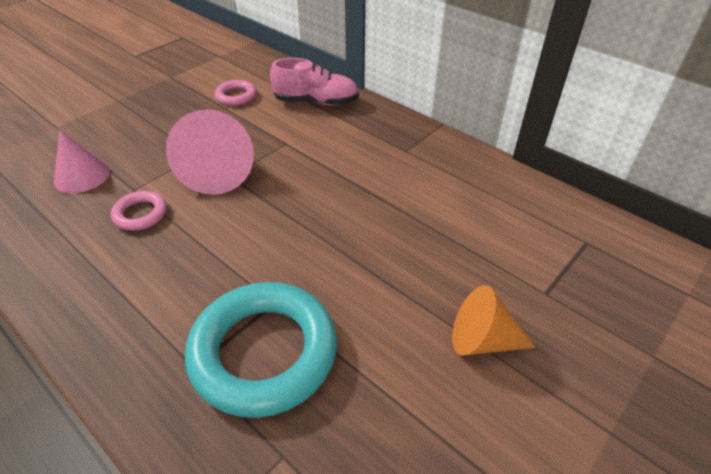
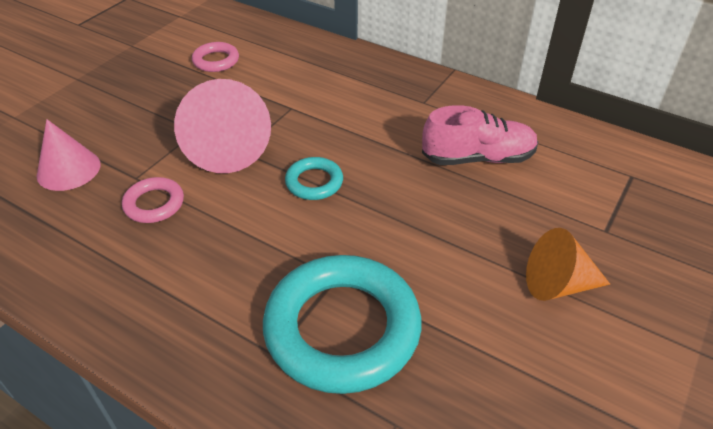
camera: 10 degrees left, 0 degrees up
pink shoe [270,58,359,106] -> pink shoe moved to [422,105,539,165]
none -> turquoise ring [285,157,343,200]

